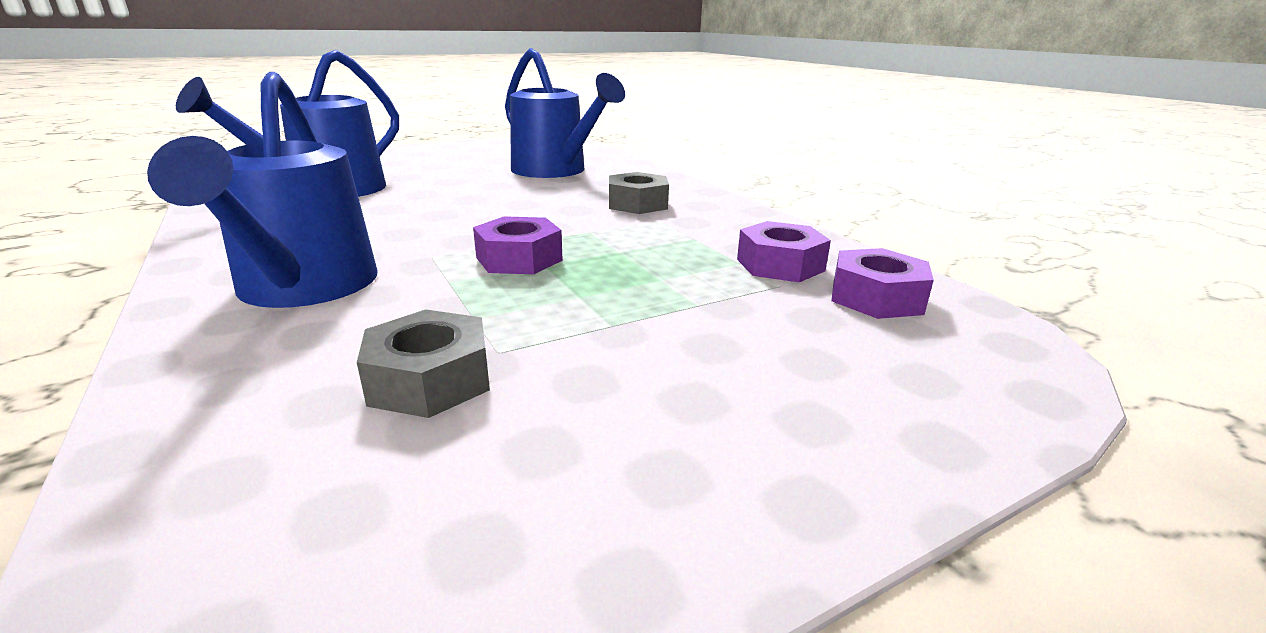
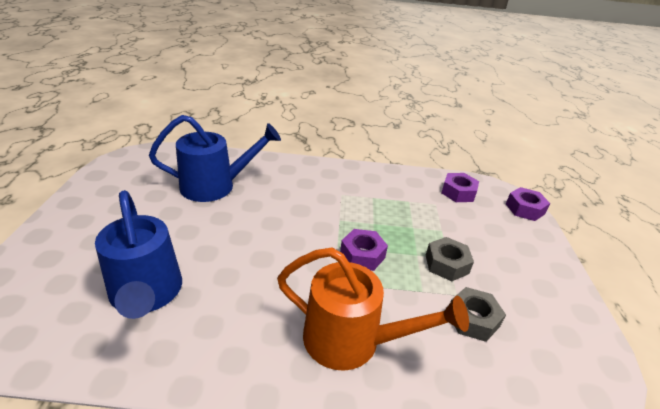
camera: 60 degrees left, 10 degrees up
blue watering can [147,72,378,308] -> orange watering can [277,248,469,371]
grey nut [609,172,669,214] -> grey nut moved to [426,237,474,281]
purple nut [737,221,831,282] -> purple nut moved to [506,187,550,221]

